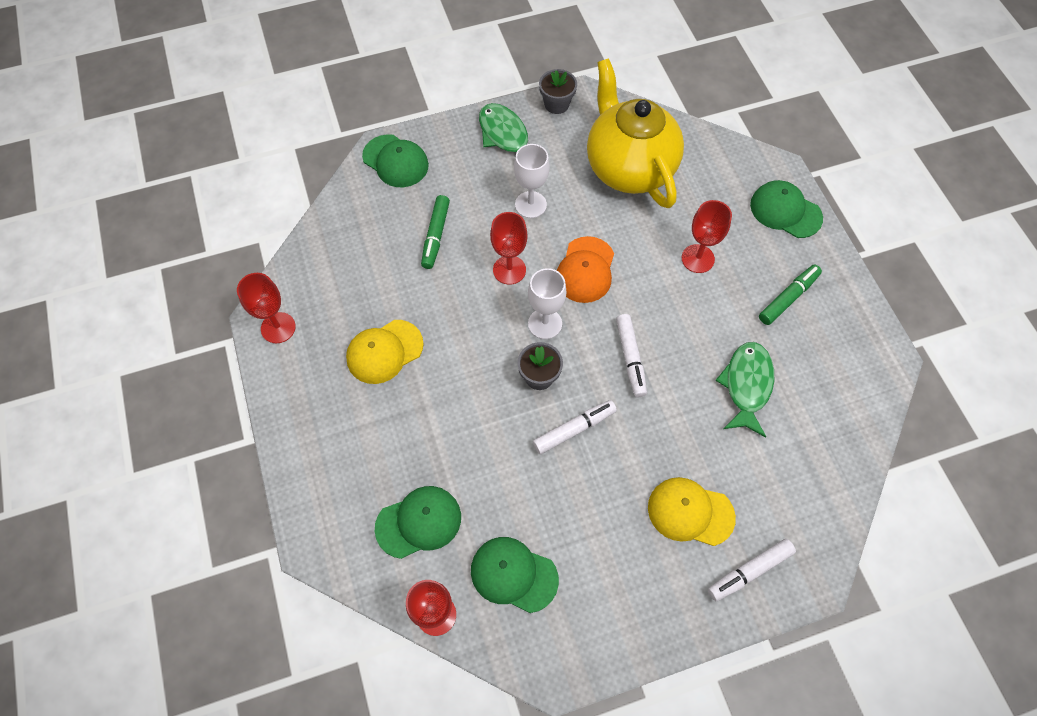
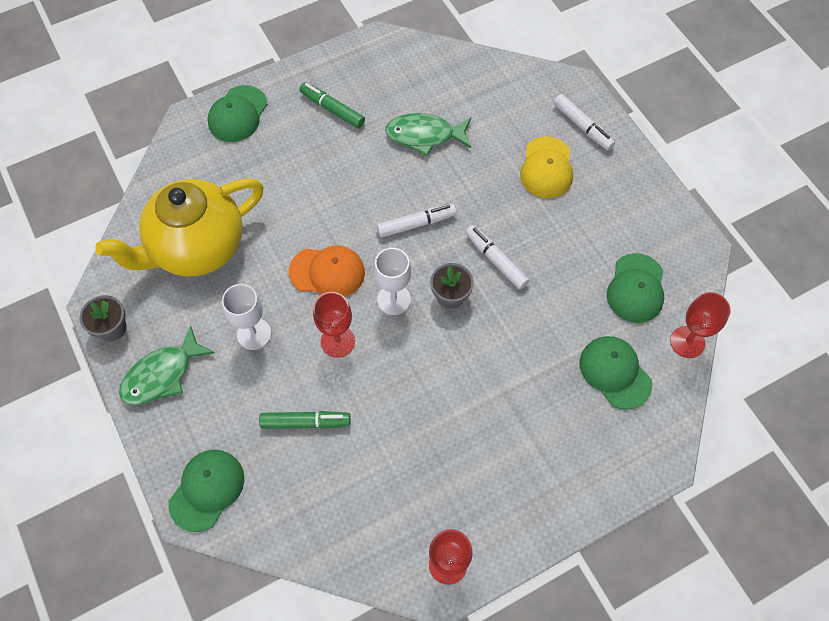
camera: 100 degrees left, 0 degrees up
yellow cap [346,320,424,384] -> none
red goblet [682,200,732,273] -> none

